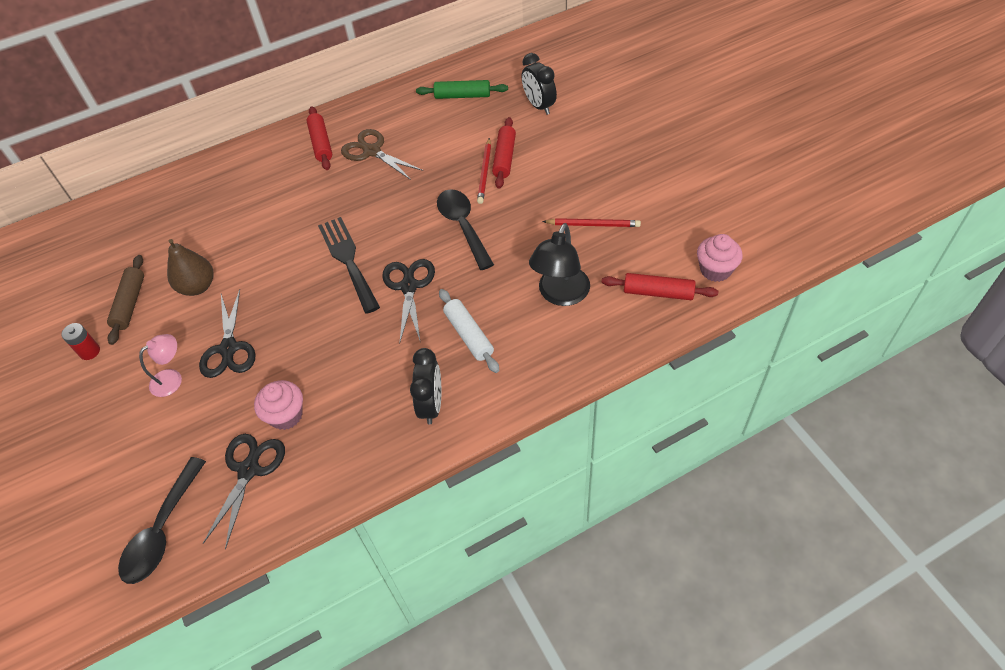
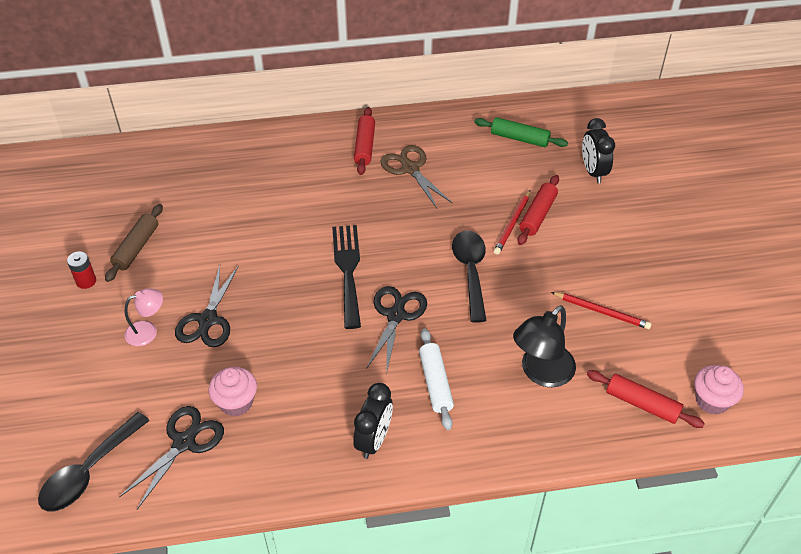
camera: 15 degrees right, 5 degrees down
brown pear [167,239,214,296] -> none

